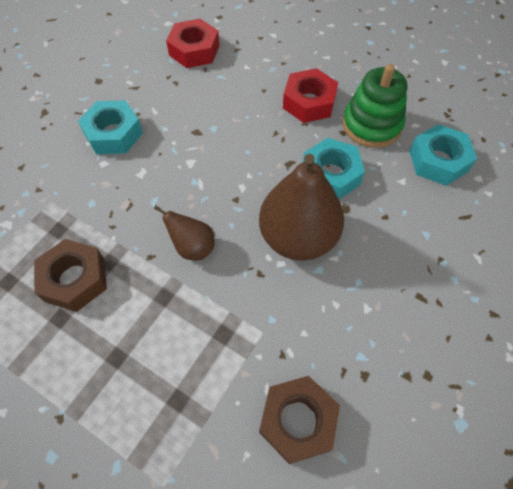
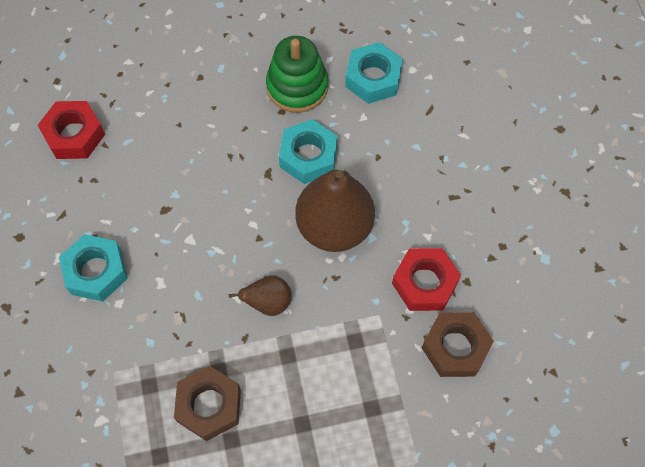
camera: 45 degrees left, 5 degrees up
red nut [283,68,338,123] -> red nut moved to [392,248,461,311]

